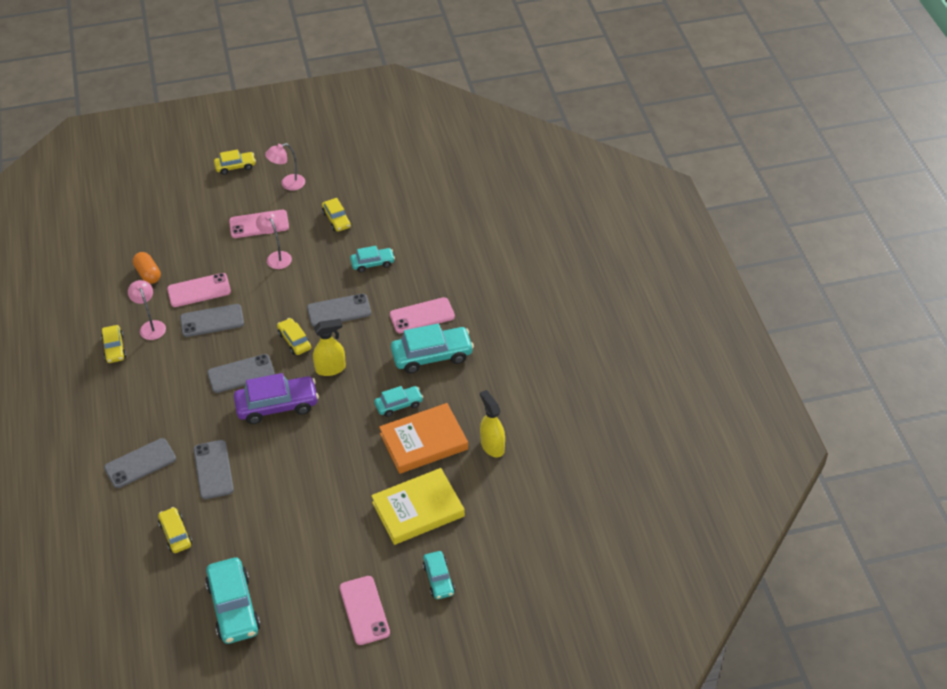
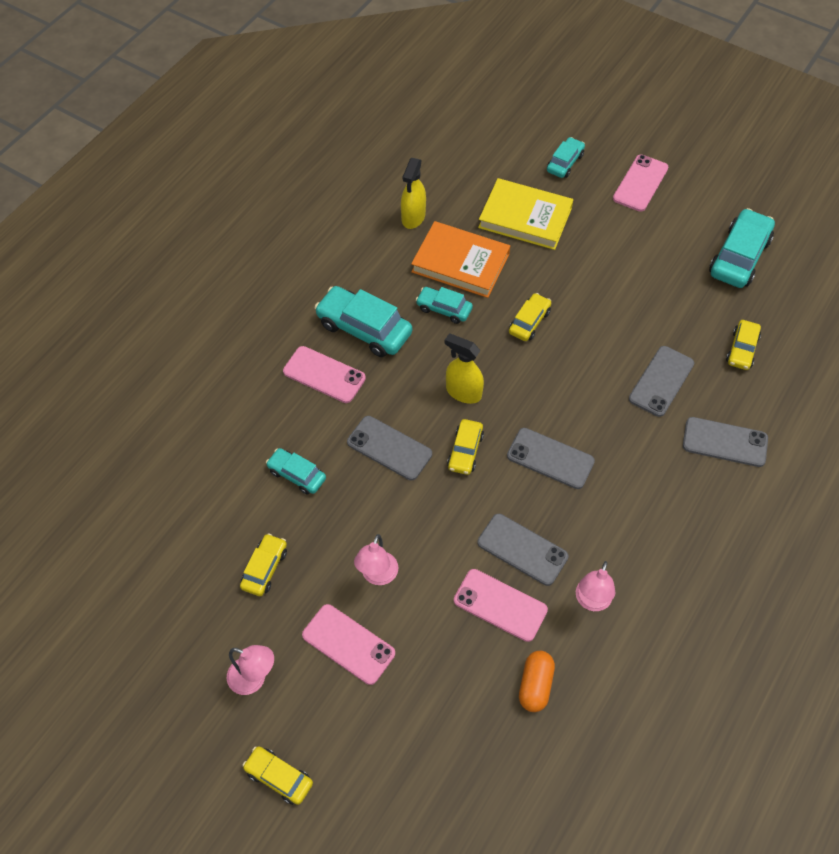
camera: 135 degrees left, 10 degrees up
yellow car [101,325,126,363] -> yellow car moved to [509,293,551,341]
purple car [234,373,319,424] -> none

